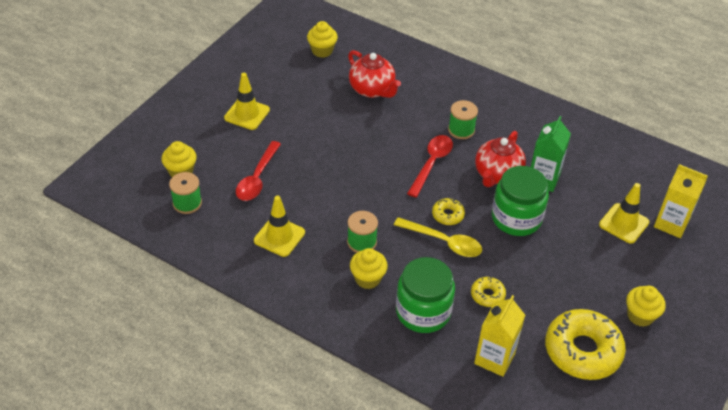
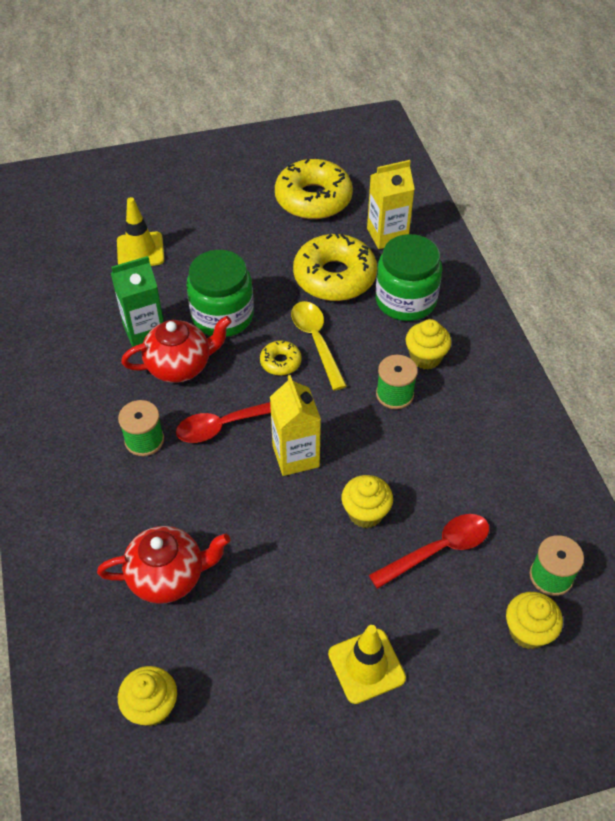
camera: 135 degrees left, 5 degrees up
yellow traffic cone [254,196,305,257] -> none
red teapot [348,50,401,98] -> red teapot turned 75 degrees clockwise [97,526,230,604]
yellow donut [471,277,506,307] -> yellow donut [293,233,377,301], size x2.15
yellow cupcake [626,286,666,327] -> yellow cupcake moved to [342,475,393,528]
yellow carton [654,164,708,238] -> yellow carton moved to [270,375,321,476]

